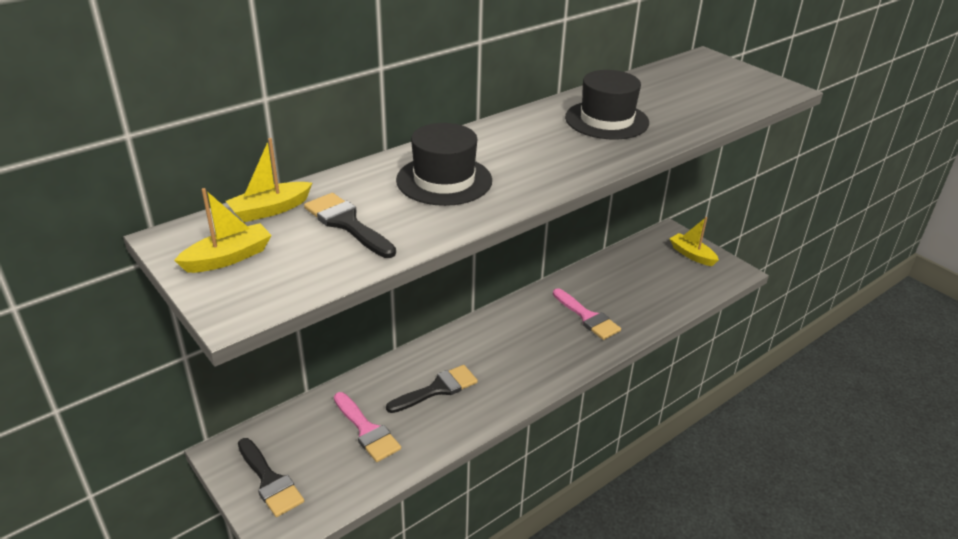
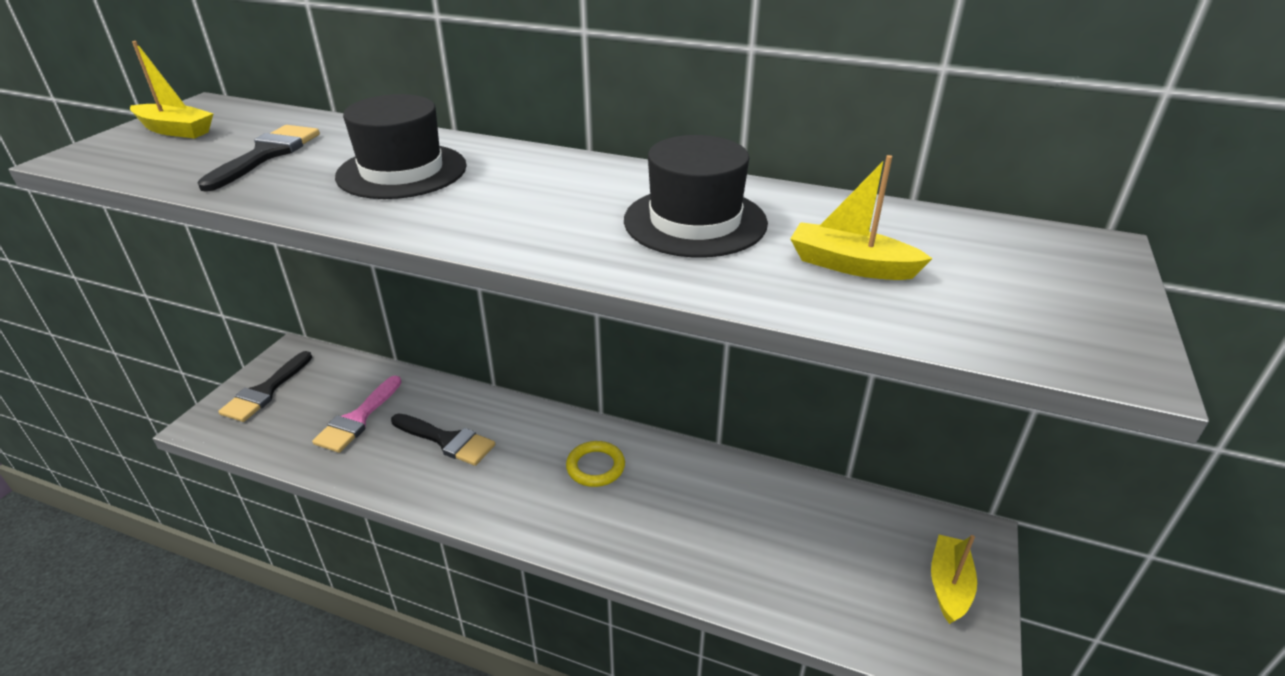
camera: 60 degrees right, 0 degrees up
yellow boat [226,138,312,222] -> yellow boat moved to [790,155,933,280]
pink brush [553,288,621,340] -> none
none -> yellow ring [566,441,625,487]

